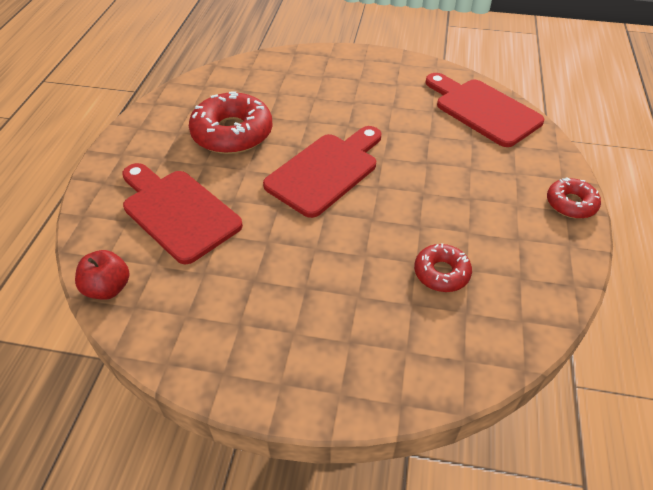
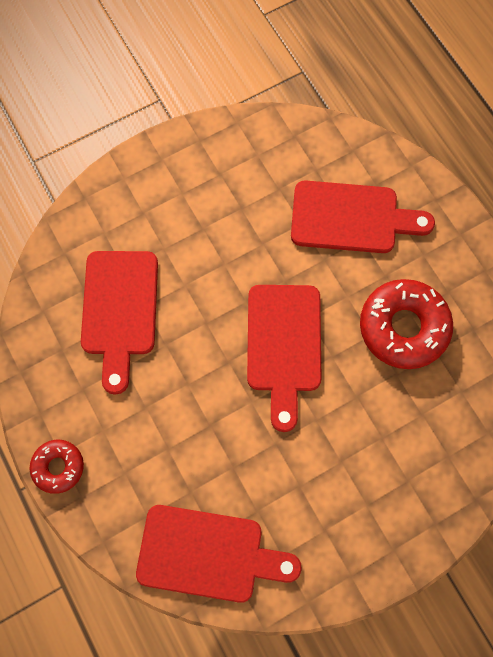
camera: 140 degrees right, 25 degrees up
red apple [75,250,129,300] -> none
red donut [414,243,472,292] -> red cutting board [81,251,158,395]

